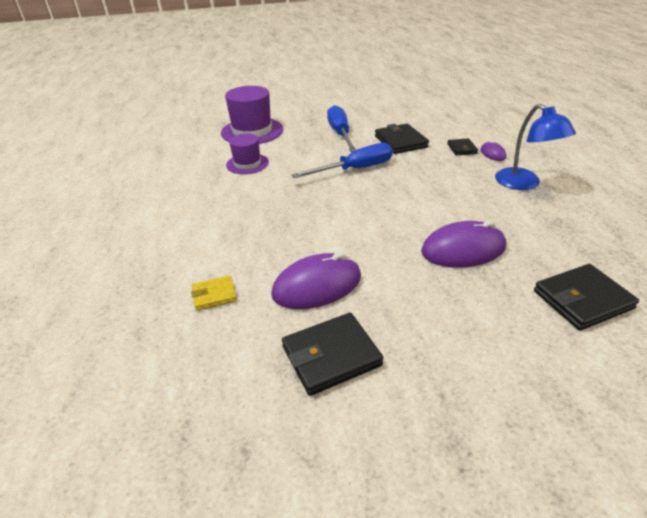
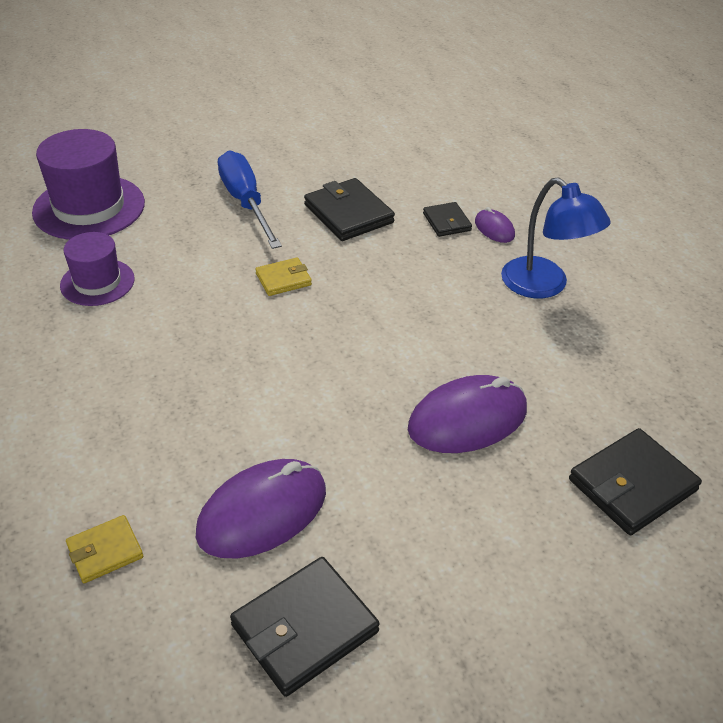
camera: 15 degrees left, 5 degrees up
blue screwdriver [291,143,393,178] -> yellow wallet [256,257,312,296]

